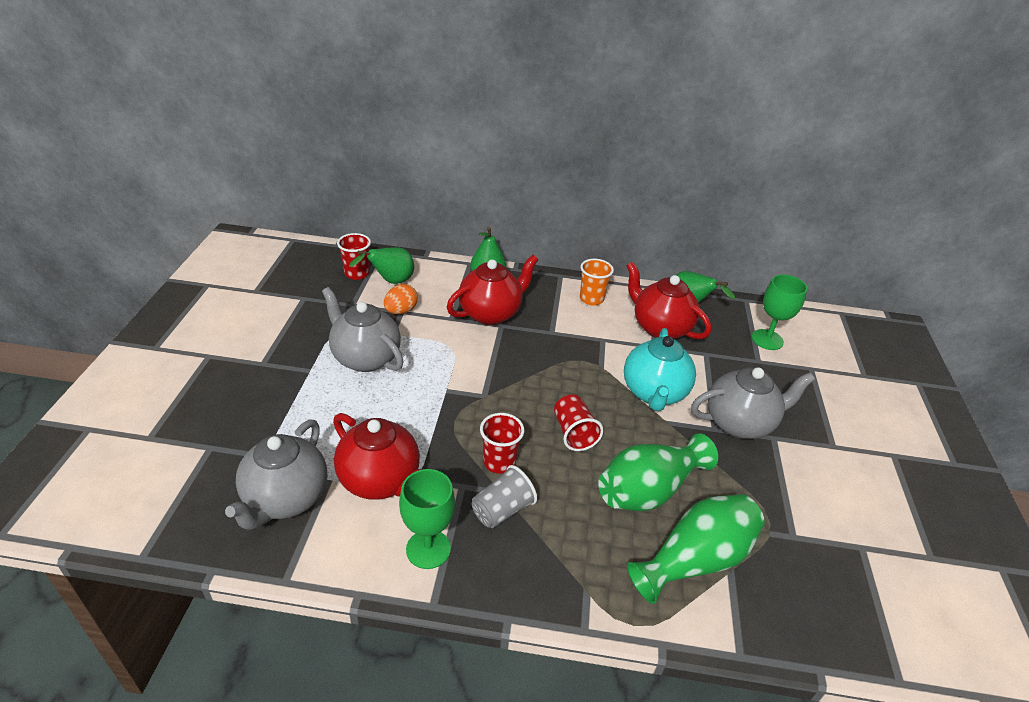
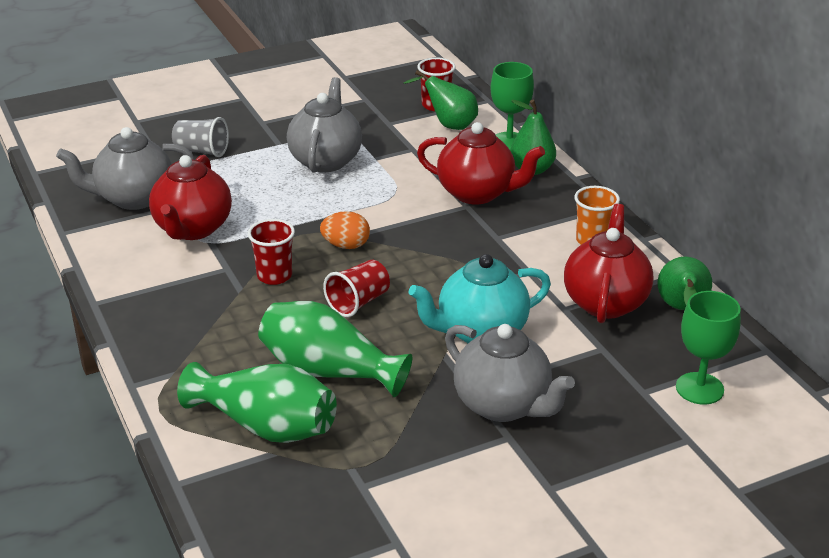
camera: 60 degrees right, 5 degrees down
orange egg [384,284,418,314] -> orange egg moved to [320,211,370,249]
green goblet [399,469,455,569] -> green goblet moved to [491,62,534,149]
grey cup [472,465,537,528] -> grey cup moved to [172,117,229,157]

